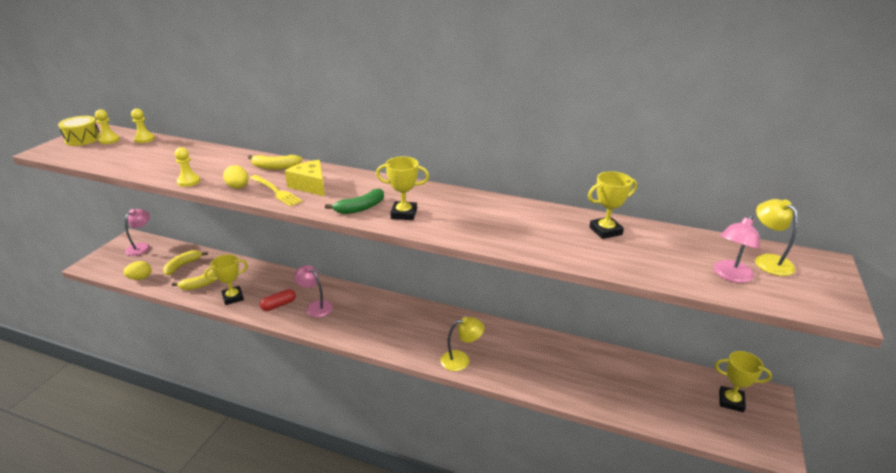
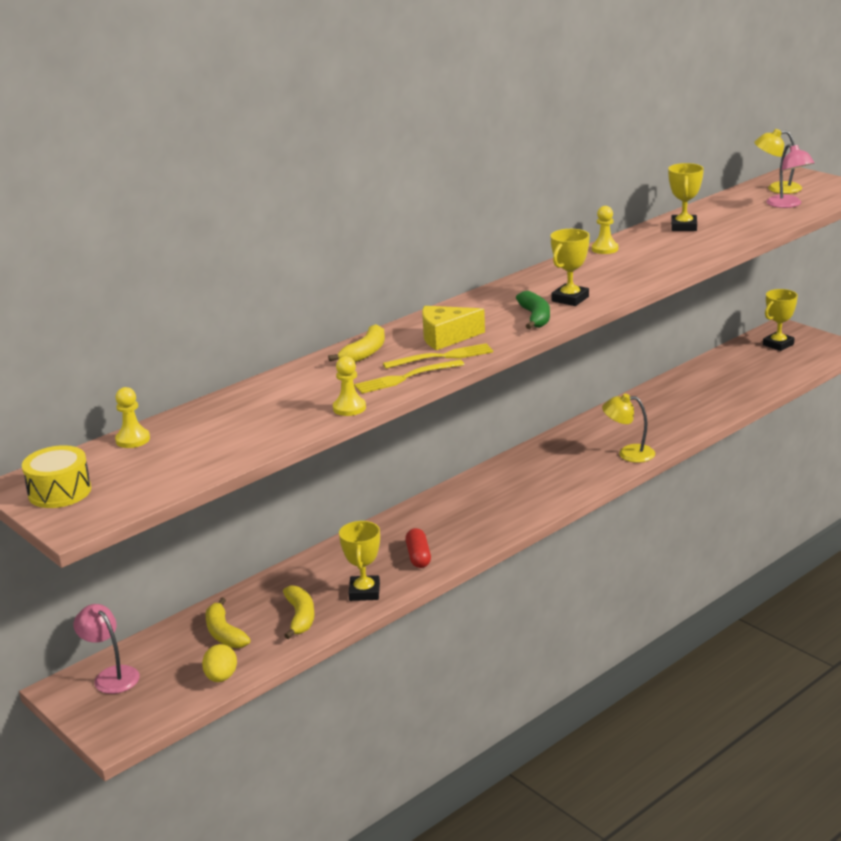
camera: 60 degrees left, 5 degrees down
yellow pawn [95,109,120,144] -> yellow pawn moved to [592,206,618,254]
yellow egg [223,165,248,189] -> yellow fork [354,360,465,394]
pink lamp [294,265,333,317] -> none
yellow lamp [440,317,484,371] -> yellow lamp turned 90 degrees counterclockwise [602,394,655,463]

